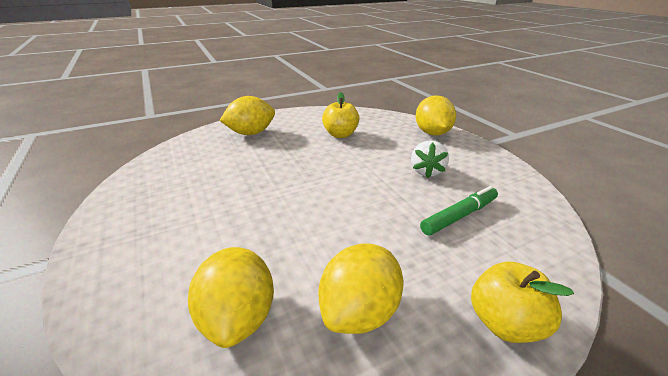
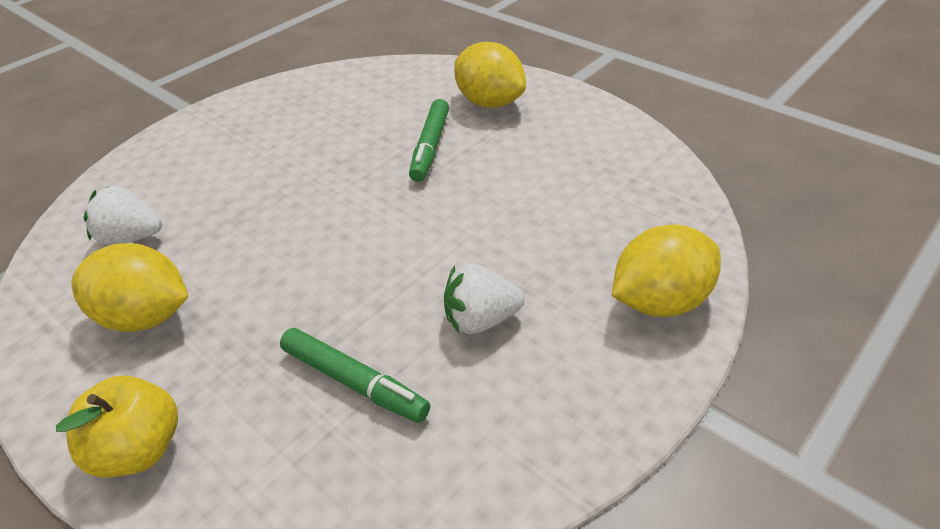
camera: 70 degrees right, 10 degrees up
yellow lemon [188,247,274,348] -> white strawberry [83,186,162,245]
yellow apple [322,92,359,138] -> none
none -> green marker [409,99,449,182]

